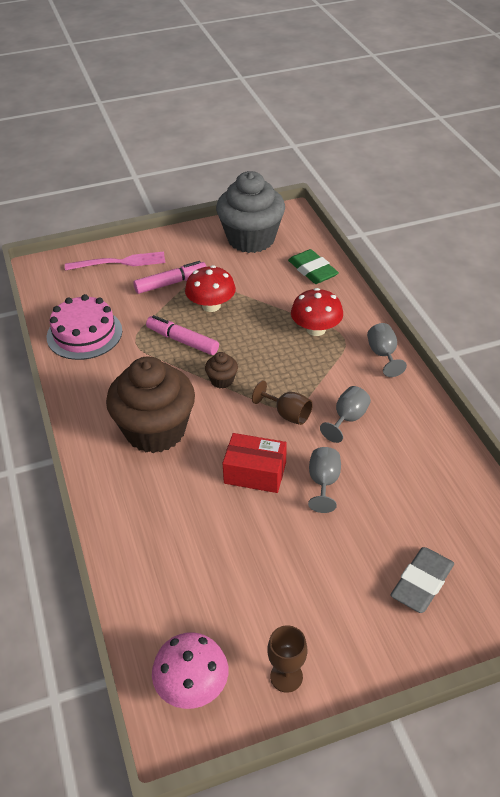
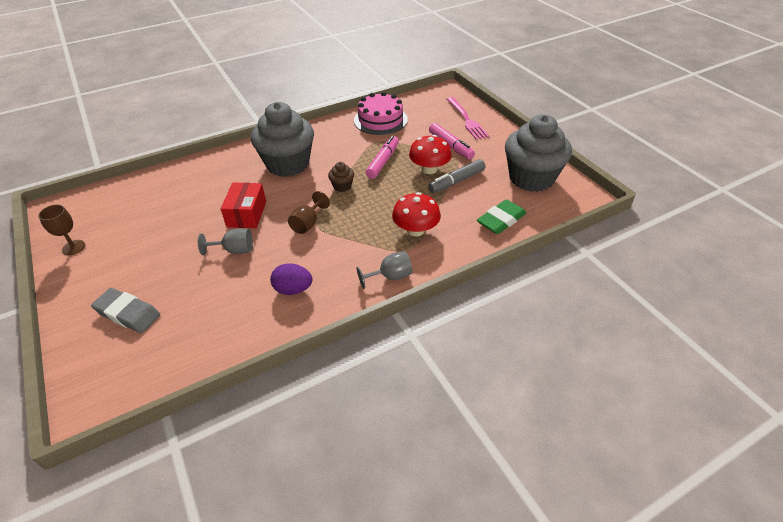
camera: 80 degrees right, 0 degrees up
brown cupcake [106,356,195,453] -> grey cupcake [251,102,314,177]
pink mushroom [152,632,228,709] -> none
grey goblet [320,386,371,443] -> none
none -> purple egg [270,263,312,295]
none -> grey marker [428,159,485,193]

